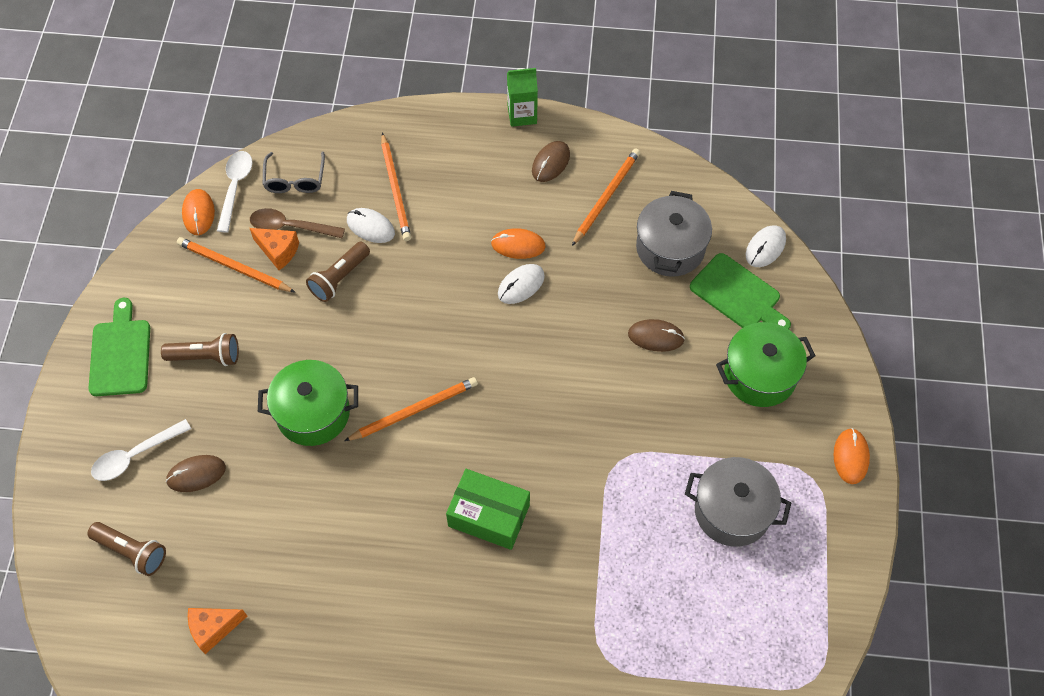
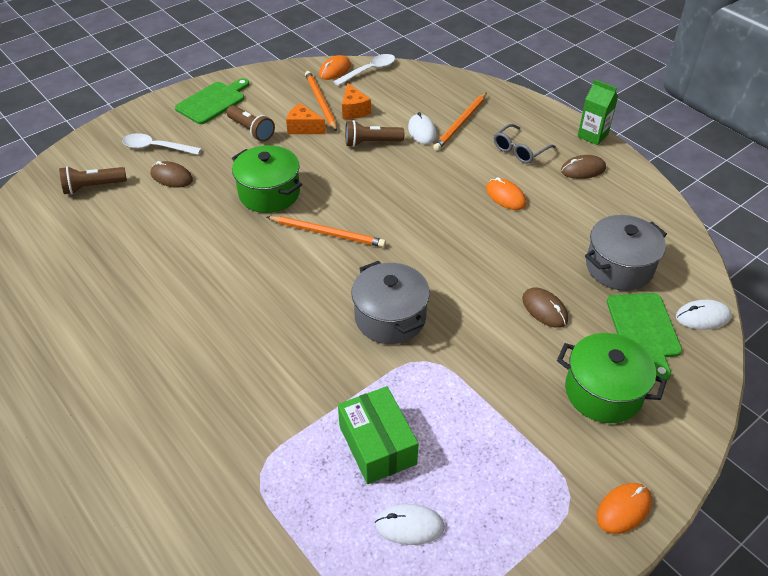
camera: 45 degrees right, 15 degrees down
brown flashlight [87,522,166,576] -> brown flashlight turned 90 degrees clockwise [59,166,127,194]
orange cheese [188,608,247,654] -> orange cheese moved to [286,103,326,134]
brown spoon [250,208,345,238] -> none
grey glasses [263,152,325,193] -> grey glasses moved to [494,124,556,164]
green box [446,469,530,550] -> green box moved to [338,386,418,484]
white mouse [498,264,545,304] -> white mouse moved to [375,504,445,545]
orange pencil [572,148,640,246] -> none
grey pot [685,457,791,547] -> grey pot moved to [351,261,430,344]

